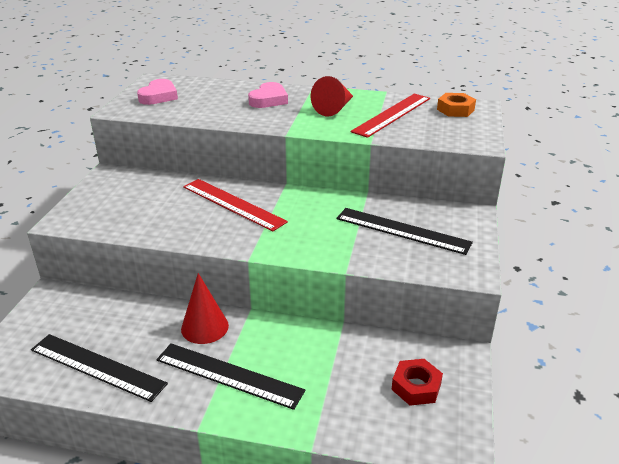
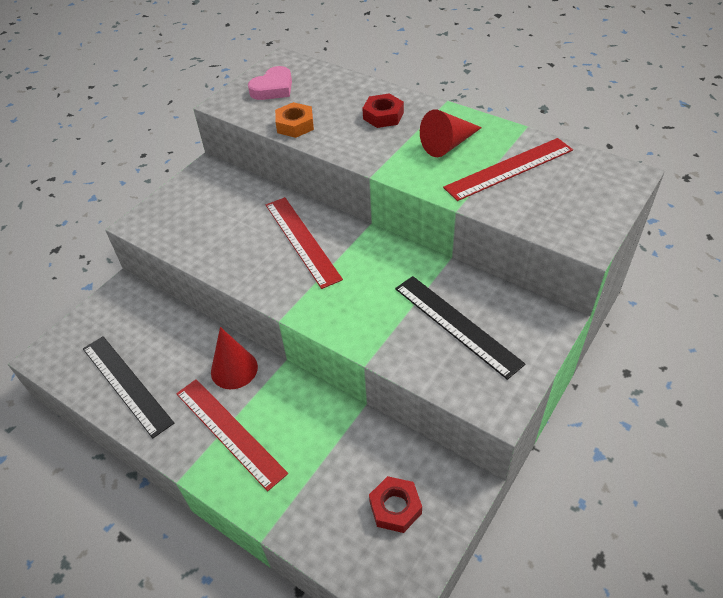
camera: 25 degrees right, 15 degrees up
black ruler [156,343,305,410] -> red ruler [176,379,288,491]
pink heart [248,82,288,108] -> red nut [362,93,404,128]
orange nut [437,93,476,117] -> orange nut moved to [275,102,314,138]

